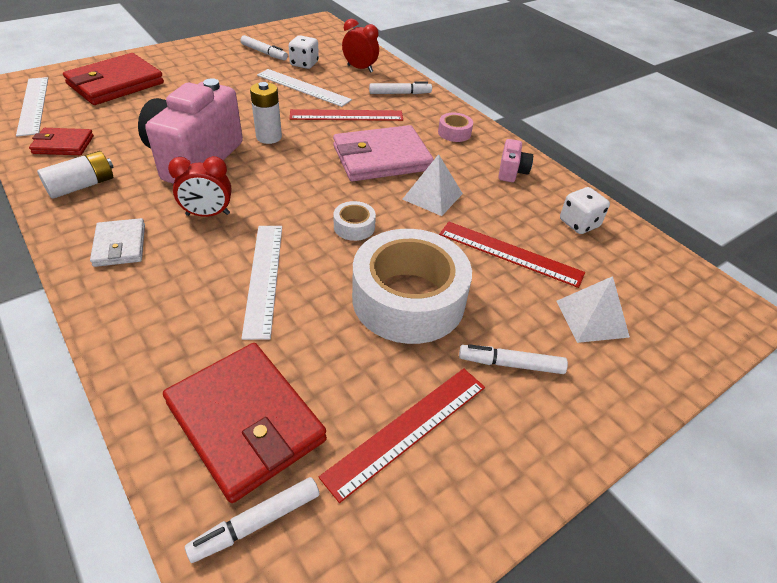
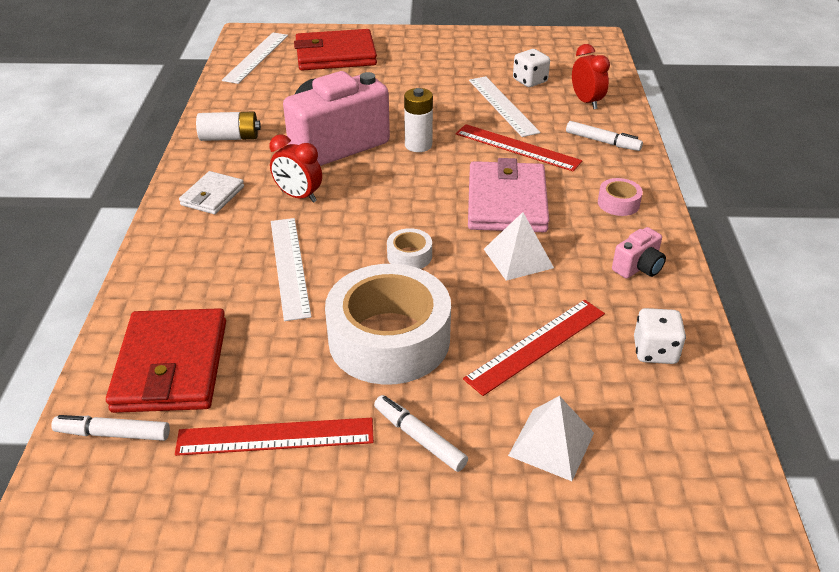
camera: 40 degrees right, 5 degrees down
red wallet [29,128,94,155] -> none
white marker [240,35,288,60] -> none
white ruler [242,226,282,340] -> white ruler turned 45 degrees counterclockwise [271,218,311,321]
pink wallet [333,125,434,181] -> pink wallet turned 75 degrees clockwise [468,158,549,232]
red ruler [439,222,585,288] -> red ruler turned 75 degrees clockwise [463,300,605,396]

